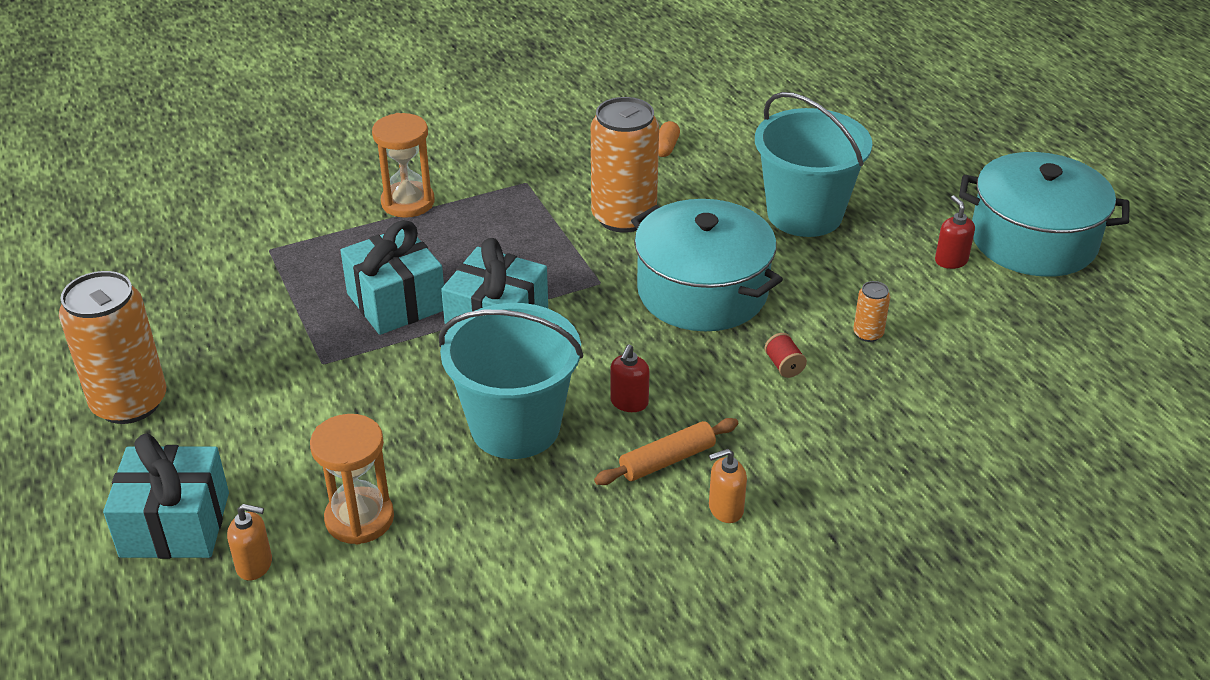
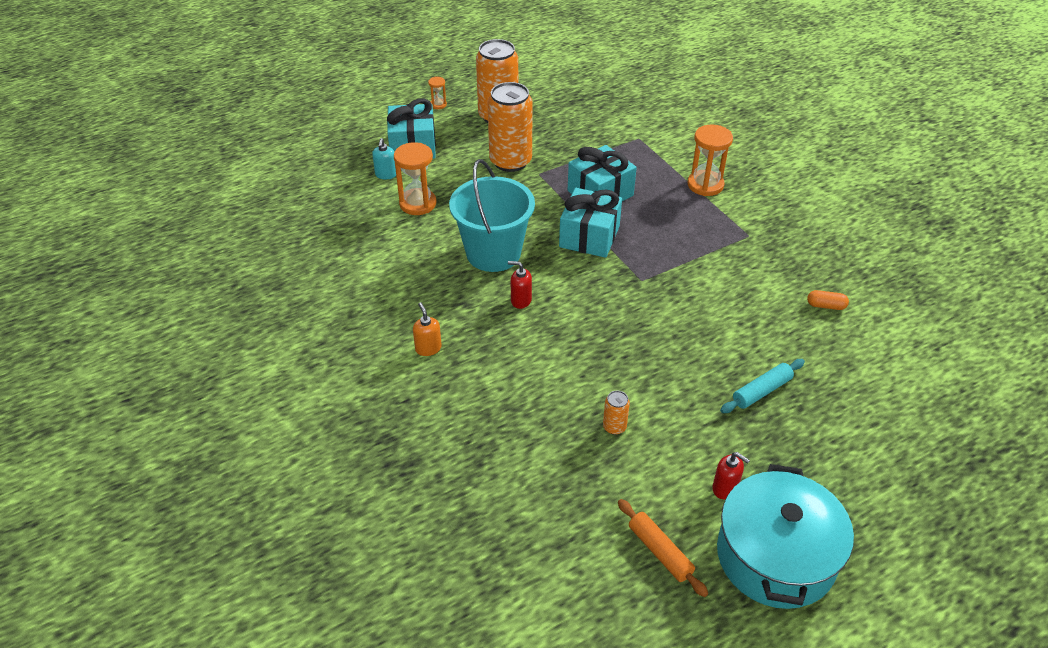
camera: 85 degrees right, 5 degrees up
orange soap dispenser [227,504,272,580] -> turquoise soap dispenser [372,138,396,179]
orange can [591,97,659,233] -> orange can moved to [487,82,533,172]
orange rolling pin [594,418,738,485] -> orange rolling pin moved to [618,499,708,597]
turquoise pot [631,199,783,331] -> none
turquoise bucket [755,92,872,237] -> turquoise rolling pin [720,359,805,413]
red spool [764,333,807,378] -> none
red soap dispenser [935,195,975,269] -> red soap dispenser turned 60 degrees clockwise [712,452,750,499]
none -> orange hourglass [428,77,447,109]

